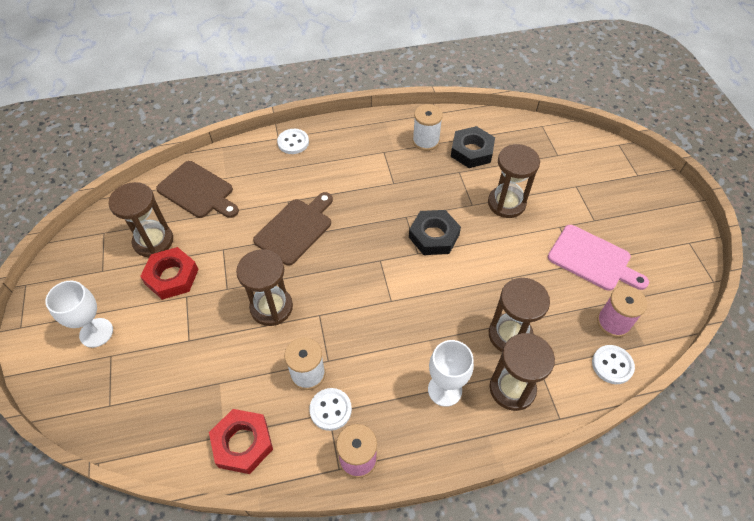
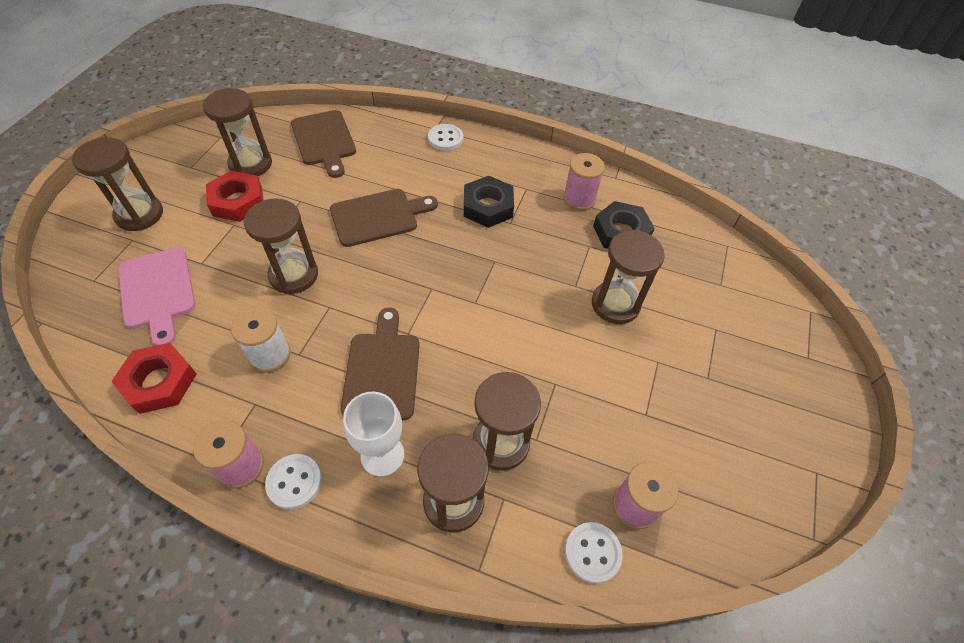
camera: 30 degrees right, 0 degrees up
white goblet [45,281,113,348] -> brown hourglass [72,137,163,231]
white button [309,388,352,431] -> white button moved to [265,454,322,509]
black nut [409,210,461,255] -> black nut moved to [464,176,514,228]
white spool [413,104,443,151] -> pink spool [563,153,605,211]
pink cutting board [548,225,649,291] -> pink cutting board moved to [118,247,195,346]
none -> brown cutting board [340,308,419,420]

